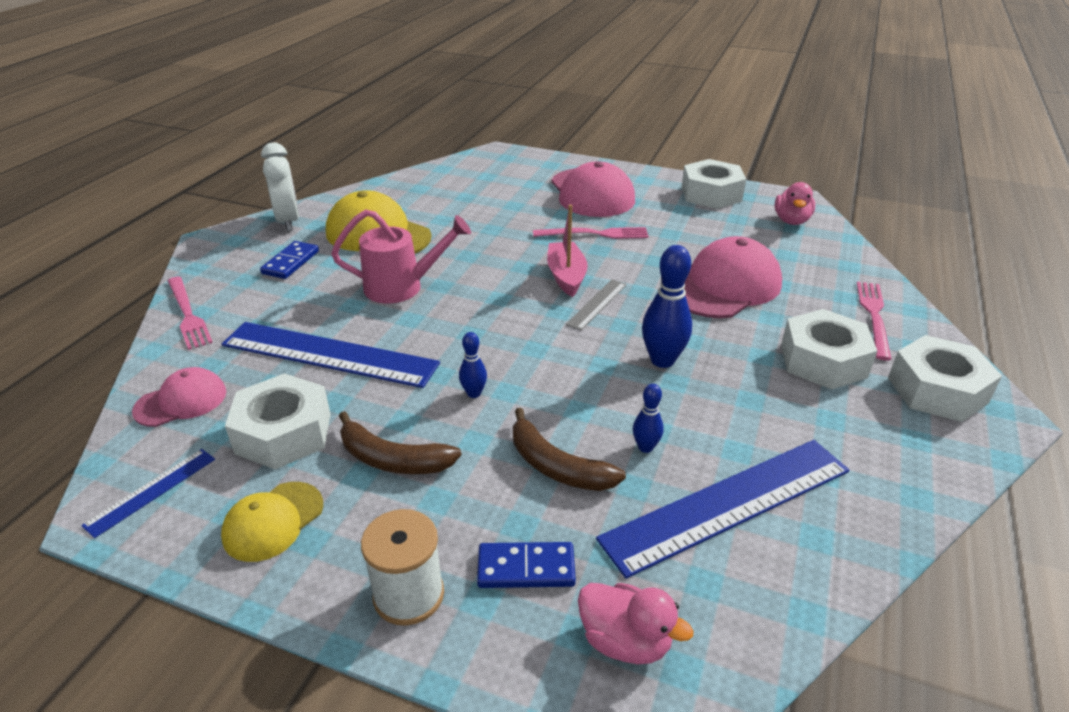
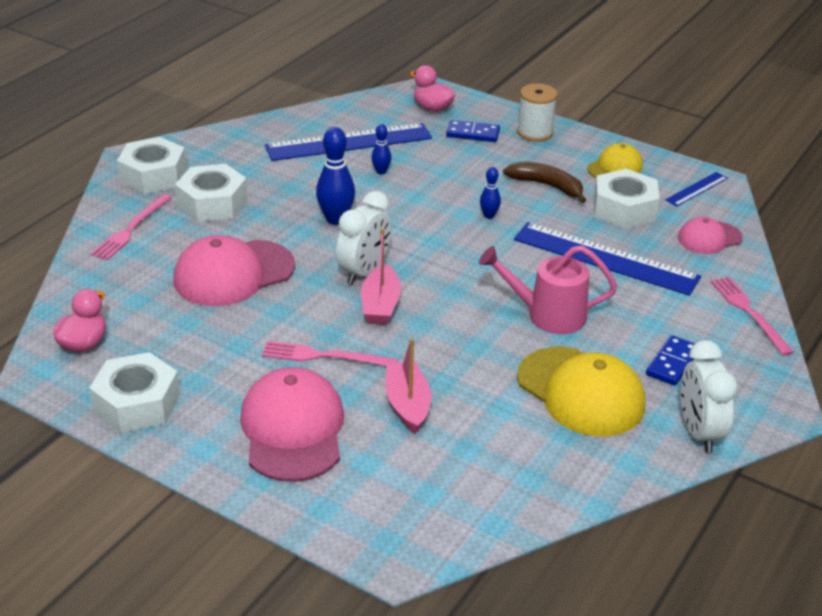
camera: 170 degrees left, 0 degrees up
brown banana [513,408,626,491] -> none
grey ruler [565,279,627,331] -> white clock [336,191,392,284]
none -> pink boat [386,338,432,434]

